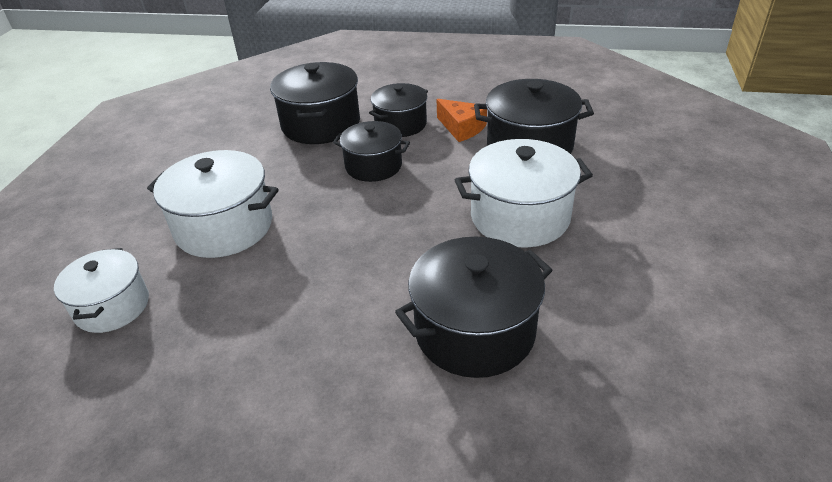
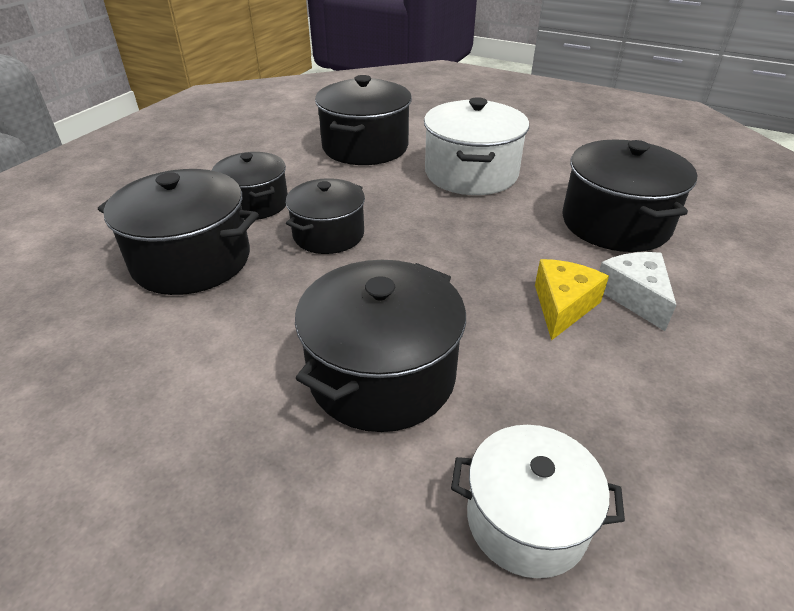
camera: 75 degrees left, 0 degrees up
white pot [147,150,279,258] -> black pot [295,260,466,432]
orange cheese [437,99,487,142] -> none
none -> yellow cheese [535,259,609,341]
none -> white cheese [599,252,676,331]

